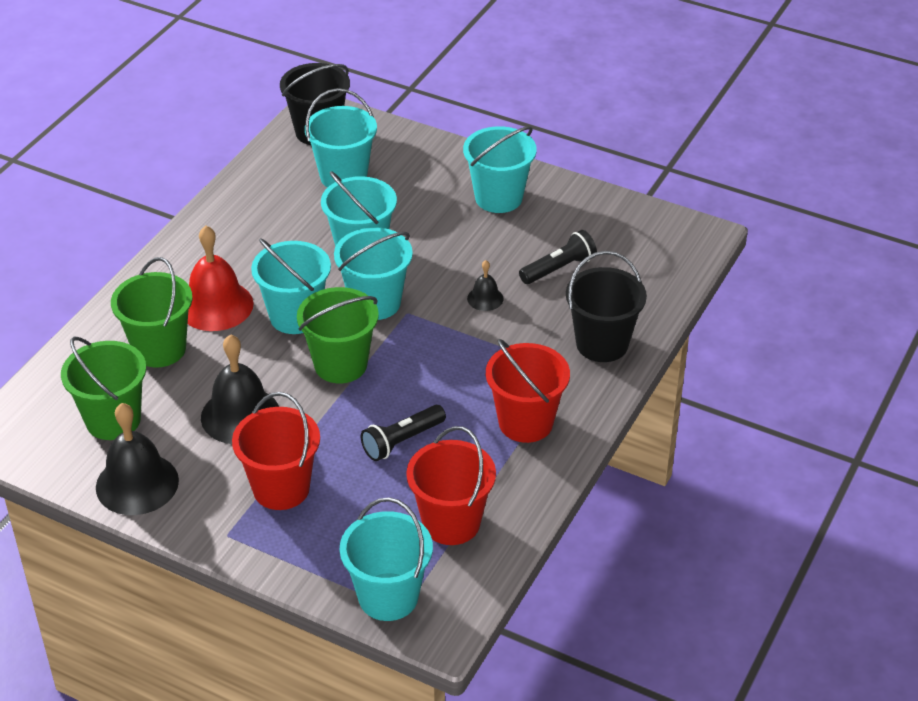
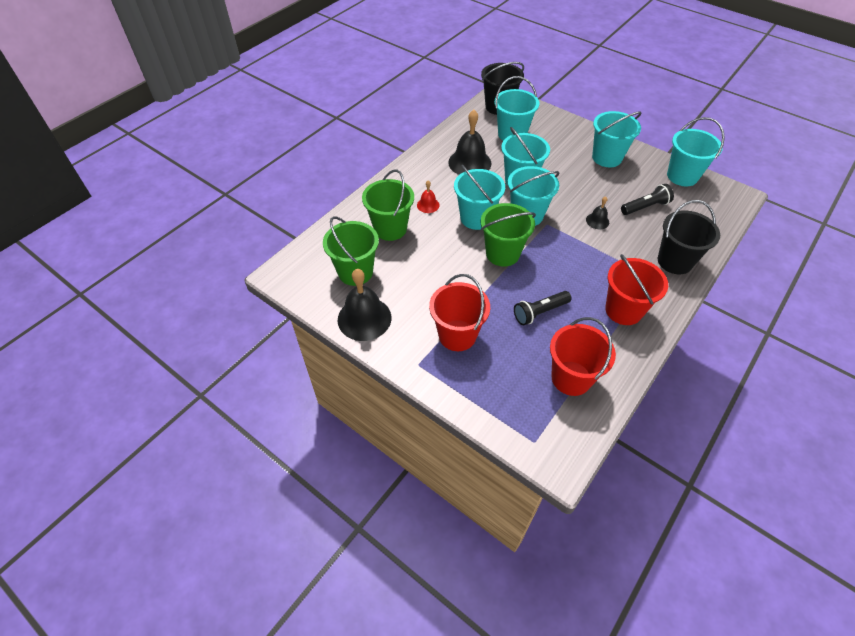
camera: 10 degrees right, 10 degrees up
red bell [188,226,254,331] -> red bell [417,180,440,213], size x0.49
black bell [201,334,279,444] -> black bell moved to [448,110,492,175]
turquoise bucket [340,497,433,621] -> turquoise bucket moved to [667,117,725,186]

